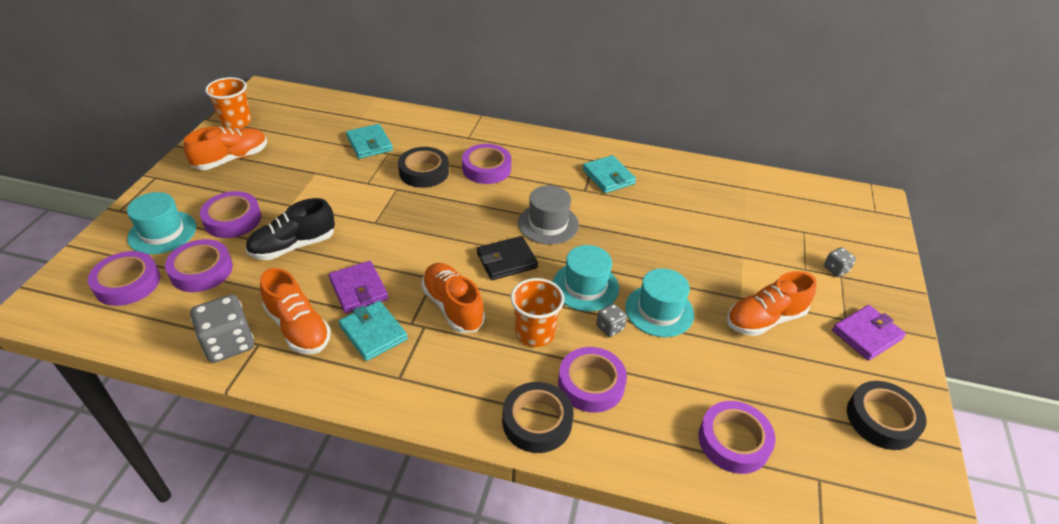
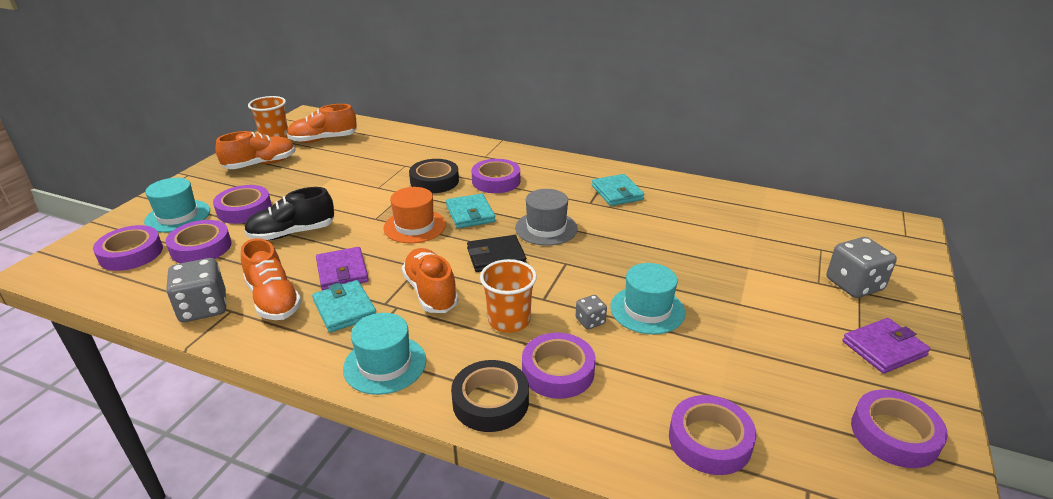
camera: 10 degrees right, 10 degrees down
turquoise wallet [346,124,393,159] -> turquoise wallet moved to [446,193,495,228]
turquoise hat [553,245,619,311] -> turquoise hat moved to [343,313,426,395]
orange shoe [727,271,817,336] -> orange shoe moved to [287,104,357,143]
grey dice [824,247,856,277] -> grey dice [827,237,897,298], size x1.93
black tape [847,381,927,450] -> purple tape [851,389,948,468]
none -> orange hat [383,187,446,243]

